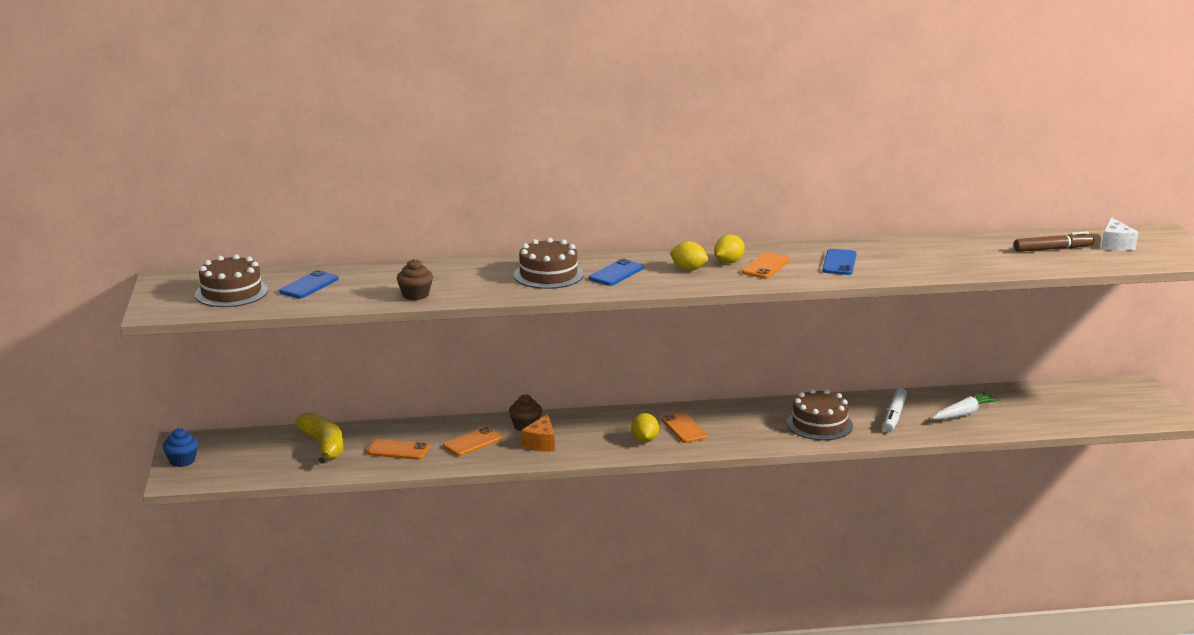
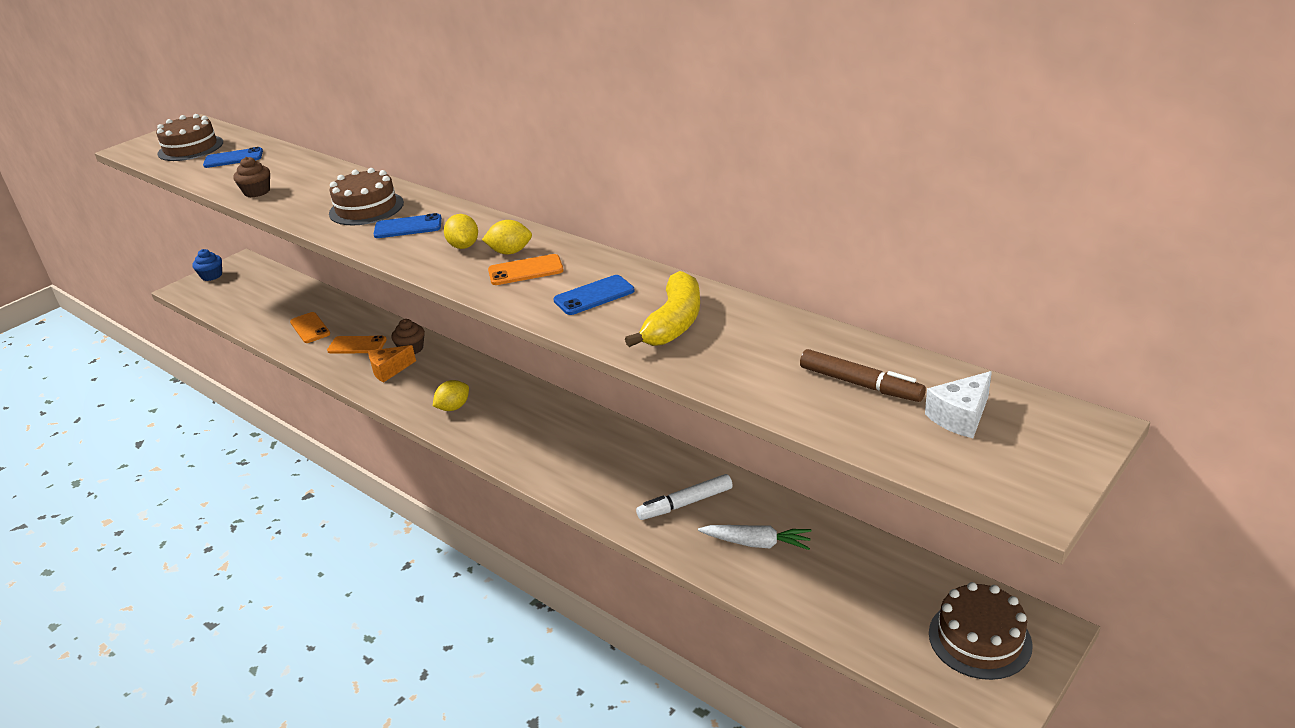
camera: 50 degrees right, 10 degrees up
yellow banana [295,412,344,464] -> yellow banana moved to [625,271,700,347]
orange phone [661,412,708,443] -> none
brown cake [787,389,853,440] -> brown cake moved to [929,582,1033,680]

